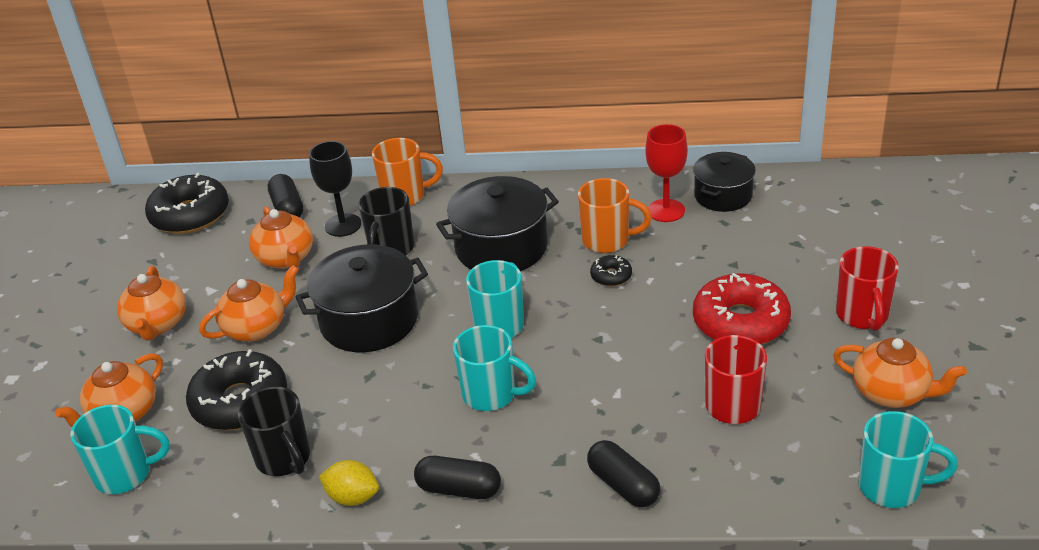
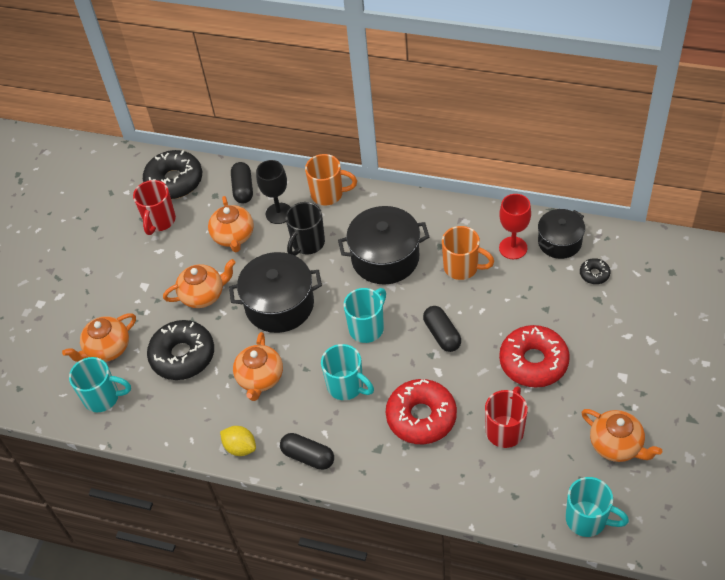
camera: 15 degrees right, 15 degrees up
orange teapot [117,266,186,341] -> orange teapot moved to [233,332,283,401]
black mug [238,387,310,476] -> none
black capsule [587,440,660,508] -> black capsule moved to [423,306,461,352]
black donut [590,255,632,286] -> black donut moved to [580,258,611,284]
red mug [836,246,899,331] -> red mug moved to [133,180,176,235]
none -> red donut [386,379,457,444]

